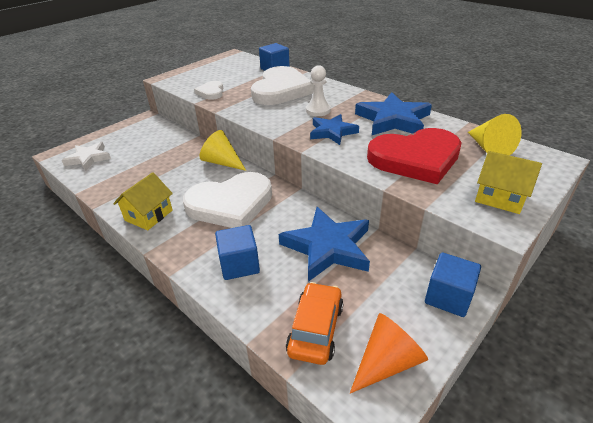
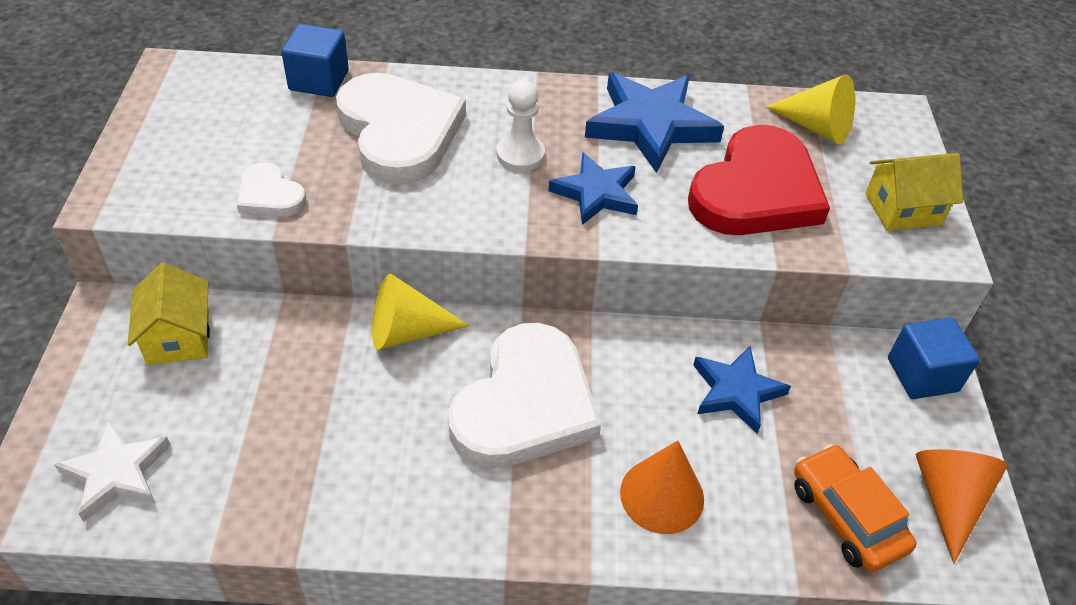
camera: 45 degrees left, 10 degrees up
yellow house [113,172,173,230] -> yellow house moved to [128,262,210,365]
blue cube [215,225,260,280] -> orange cone [620,440,704,534]
blue star [279,207,370,282] -> blue star [693,346,791,434], size x0.63

